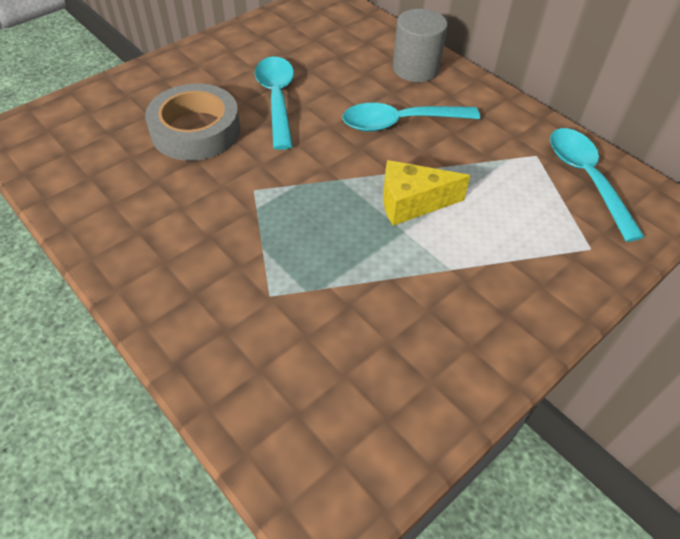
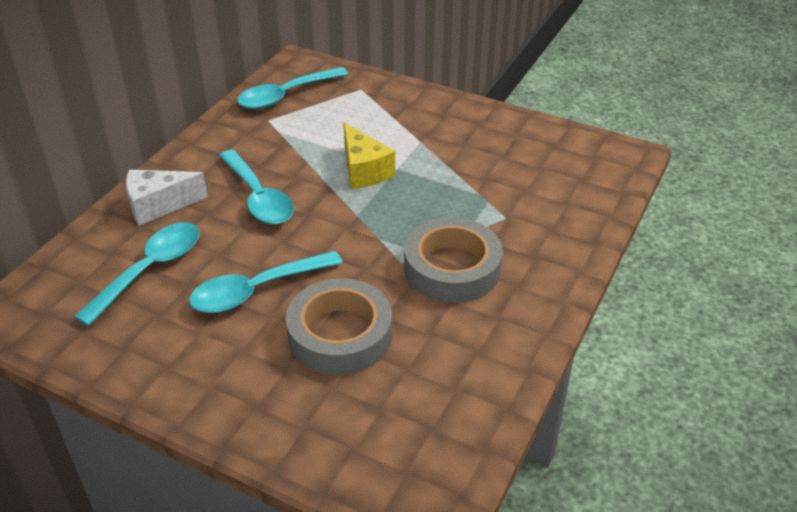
camera: 110 degrees left, 10 degrees down
grey cylinder [393,9,448,82] -> white cheese [126,170,208,226]
none -> turquoise spoon [74,222,200,326]
none -> grey tape [404,217,503,303]

